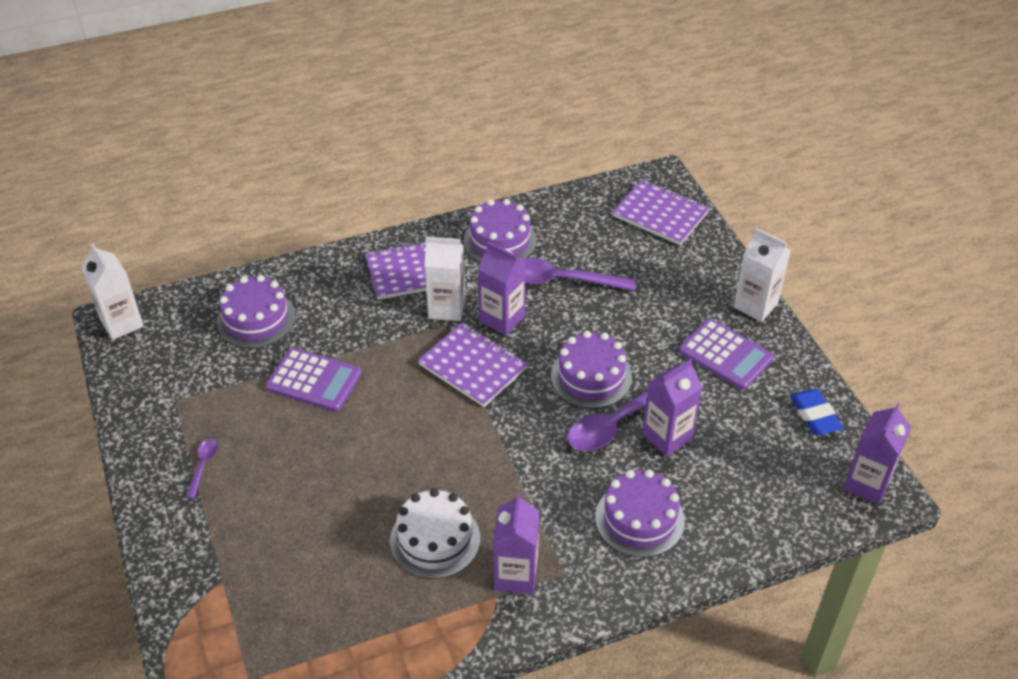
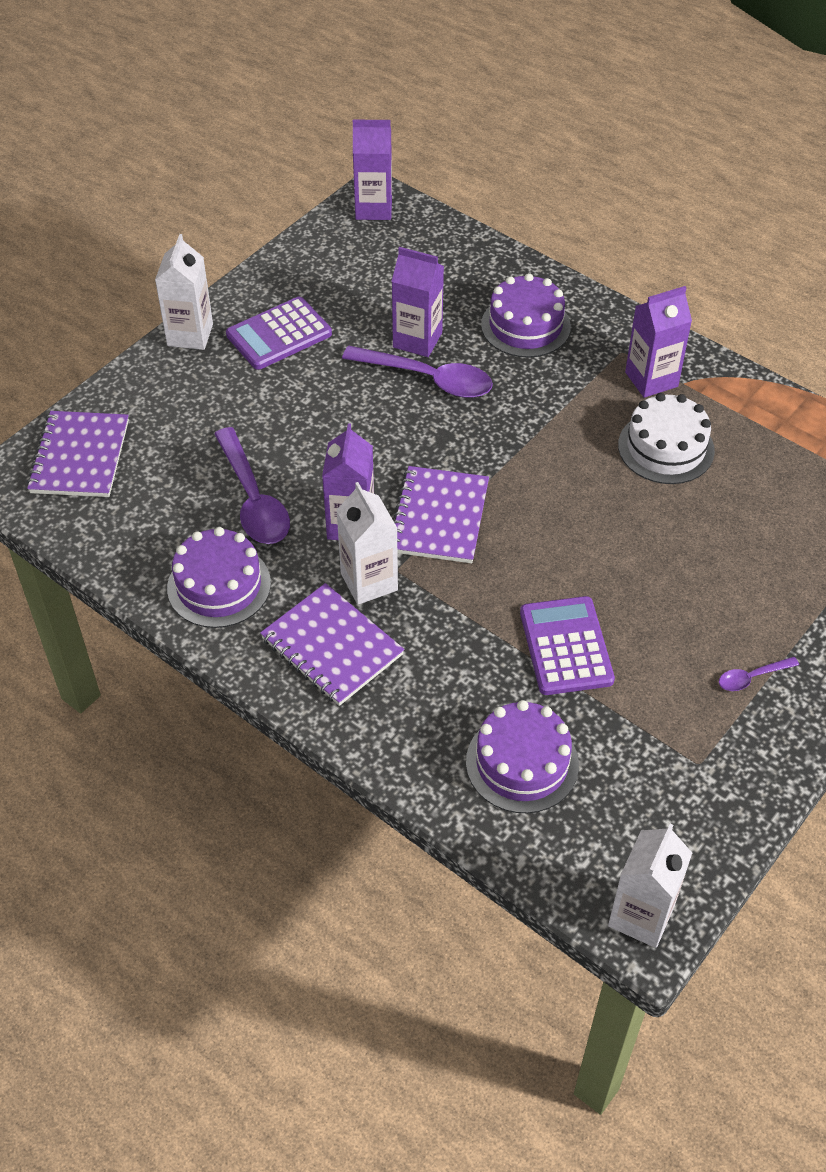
camera: 120 degrees left, 5 degrees up
purple cake [551,331,632,408] -> none
purple calculator [679,319,774,390] -> purple calculator turned 135 degrees counterclockwise [226,297,332,370]
blue eraser [790,389,843,435] -> none

